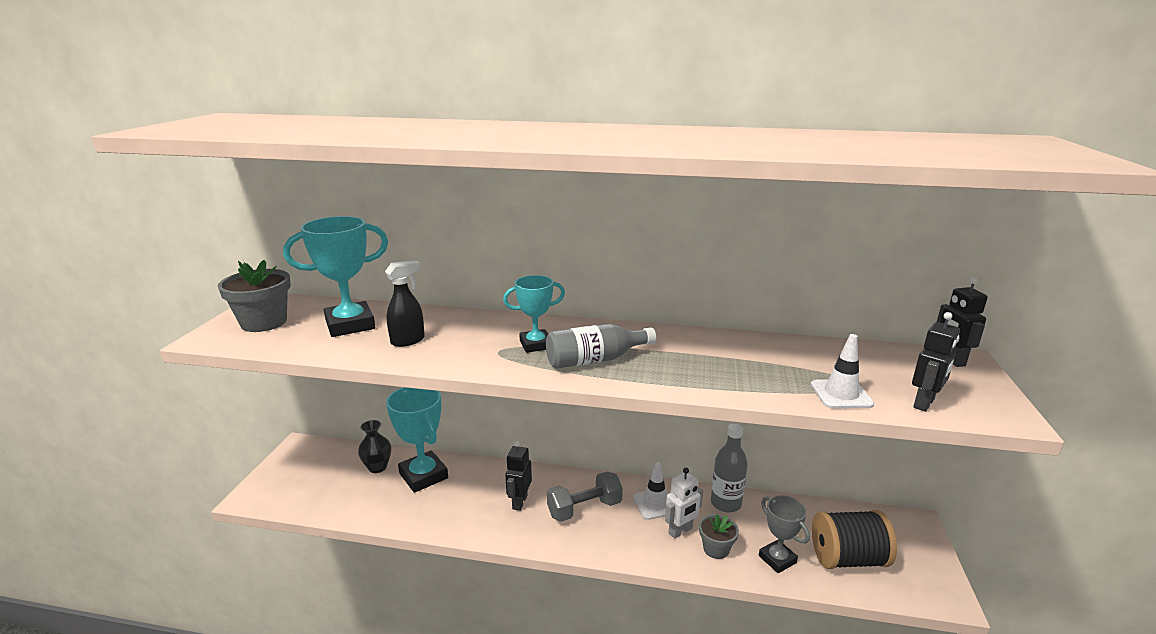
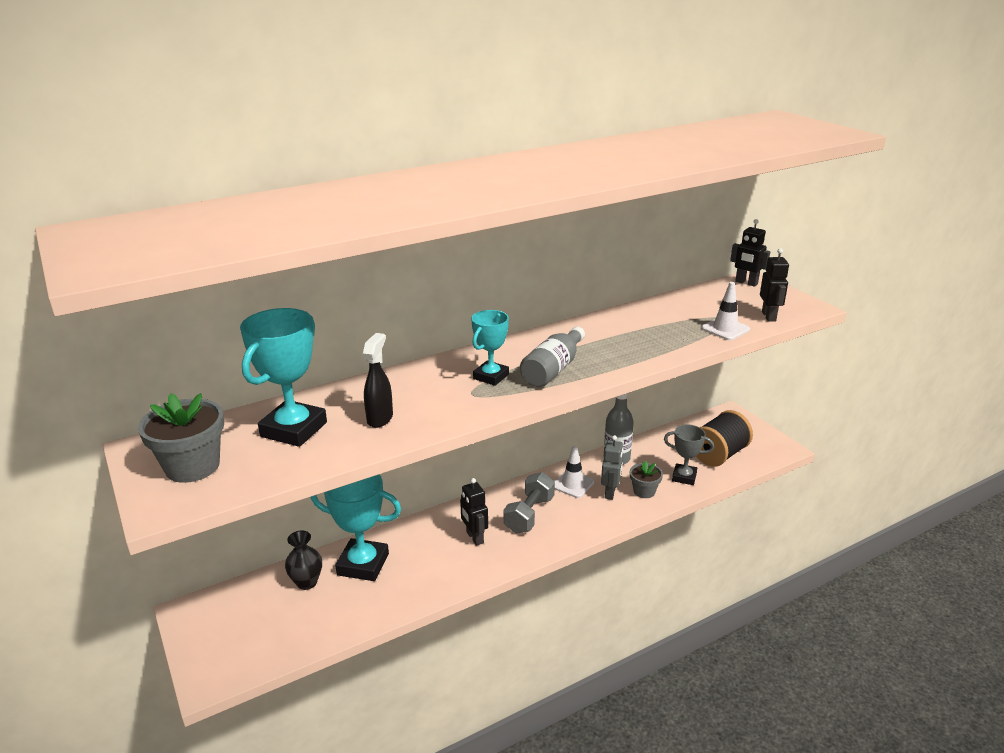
camera: 40 degrees left, 5 degrees up
white robot [665,467,703,539] -> grey robot [601,435,623,500]

